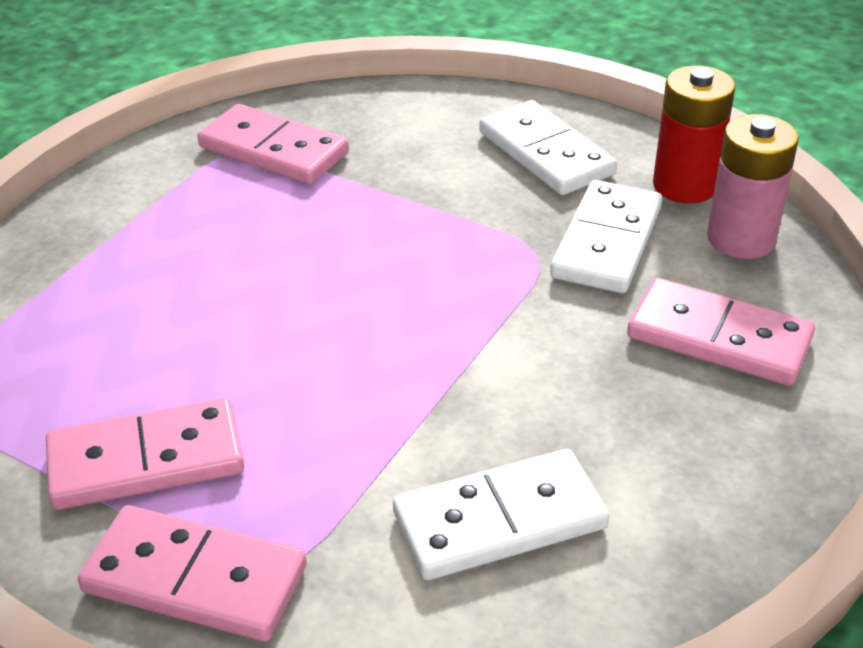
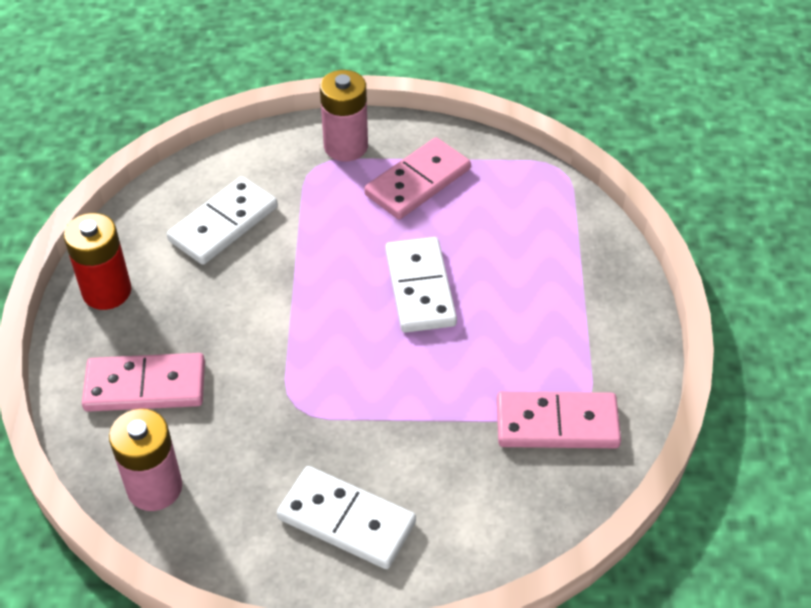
camera: 150 degrees right, 10 degrees up
pink domino [78,505,307,641] -> pink battery [320,70,368,162]
white domino [550,180,662,293] -> white domino moved to [385,237,457,333]
red battery [653,66,736,203] -> red battery moved to [64,213,131,310]

